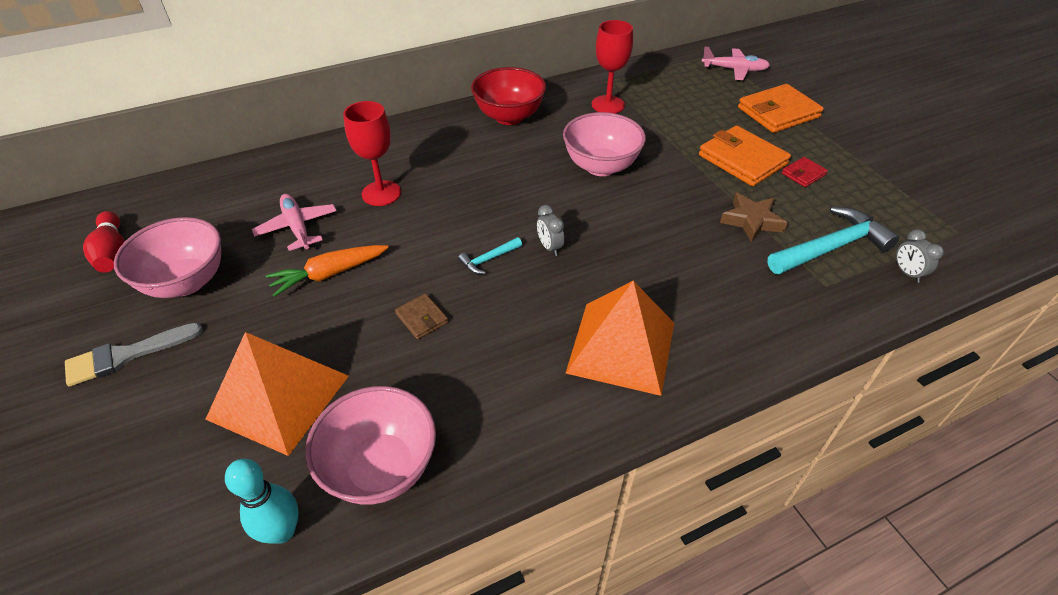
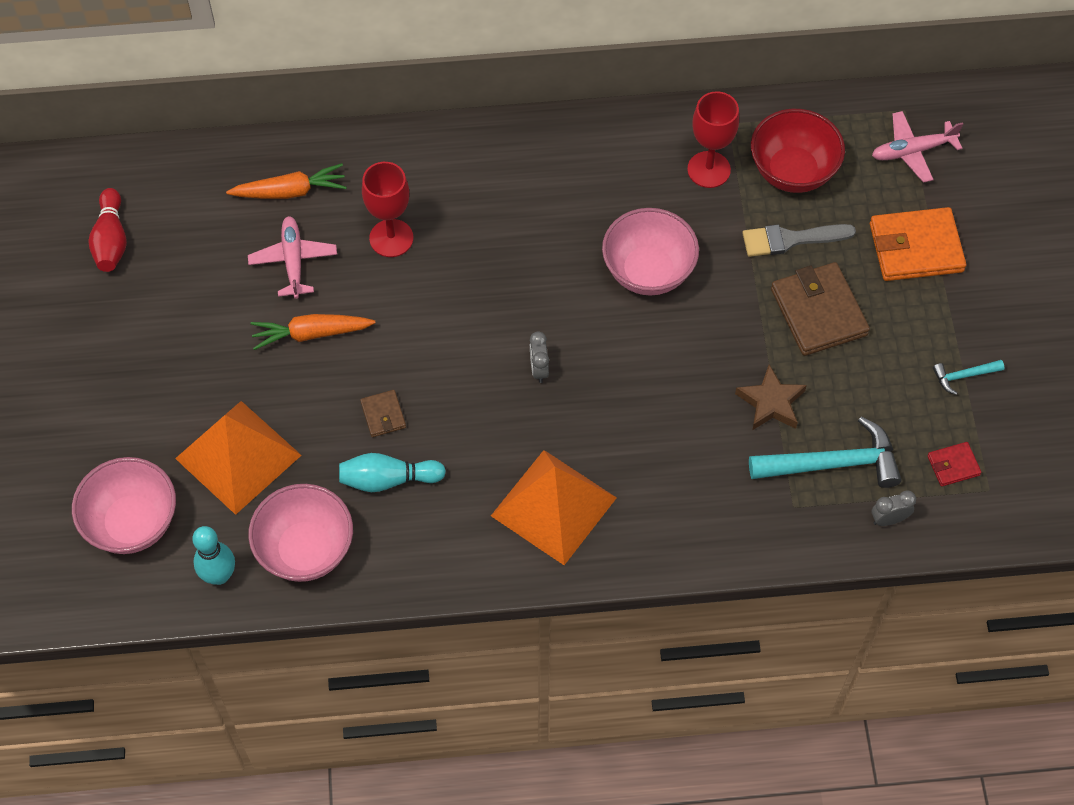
camera: 20 degrees right, 15 degrees up
grey brush [65,323,203,387] -> grey brush moved to [742,224,856,257]
pink bowl [114,217,221,298] -> pink bowl moved to [72,457,176,554]
turquoise hammer [458,237,522,274] -> turquoise hammer moved to [933,360,1004,395]
red bowl [471,67,546,125] -> red bowl moved to [751,109,845,193]
orange wallet [699,126,791,186] -> brown wallet [771,262,870,356]
pink plane [701,47,770,80] -> pink plane turned 135 degrees clockwise [872,111,963,183]
red wallet [782,157,828,187] -> red wallet moved to [927,442,982,486]
grey clock [896,229,944,283] -> grey clock turned 75 degrees clockwise [872,490,916,526]
none -> orange carrot [226,163,347,199]
none -> turquoise bowling pin [339,453,446,492]

